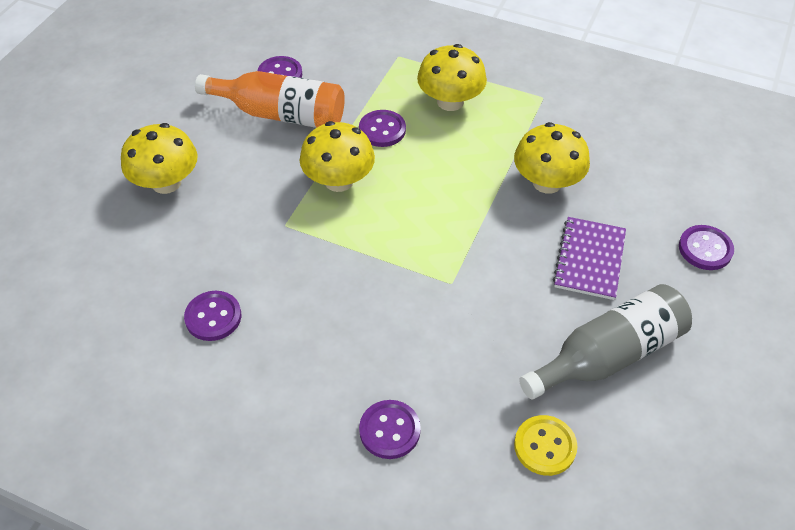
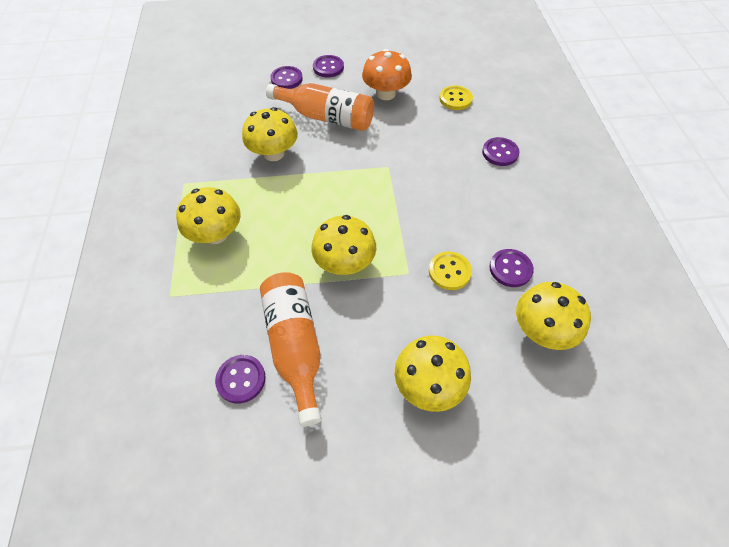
camera: 120 degrees left, 5 degrees up
purple button [359,110,406,147] -> purple button moved to [313,55,344,77]
grey bottle [519,284,692,399] -> orange mushroom [362,49,412,100]
purple notebook [553,217,626,300] -> orange bottle [266,83,374,131]
none -> yellow button [429,252,472,290]
none -> yellow mushroom [516,282,591,350]

